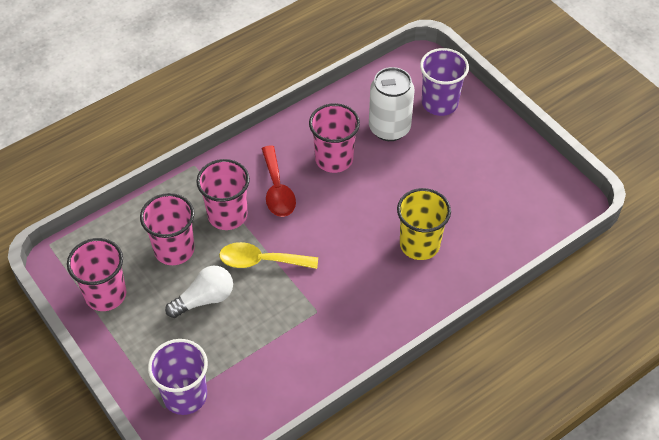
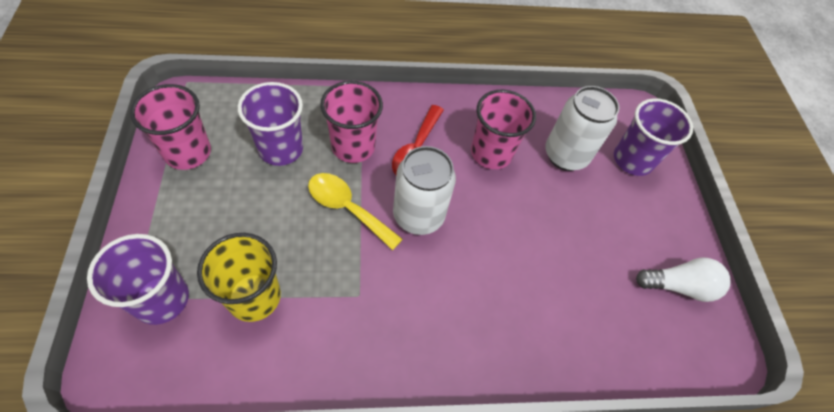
camera: 25 degrees right, 5 degrees up
pink cup [140,193,195,265] -> purple cup [238,82,303,166]
white light bulb [165,266,233,318] -> white light bulb moved to [636,257,730,302]
yellow cup [397,188,451,260] -> yellow cup moved to [197,233,281,322]
none -> white can [393,146,456,235]

